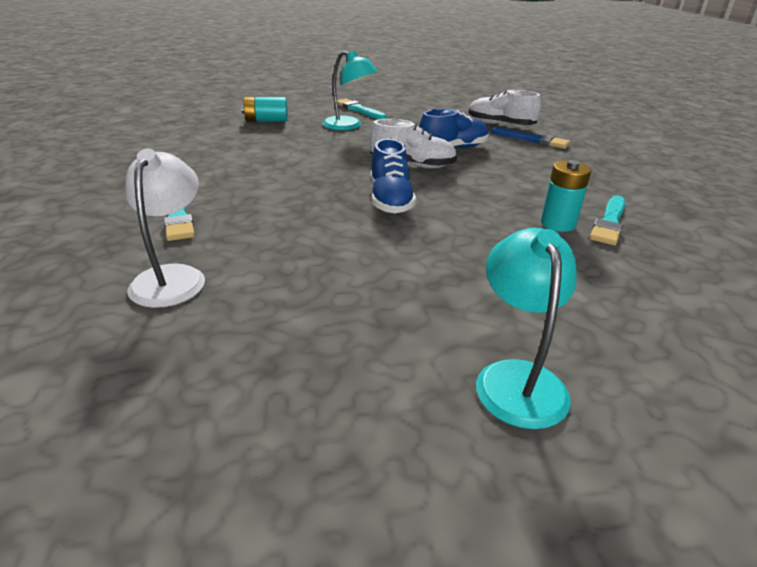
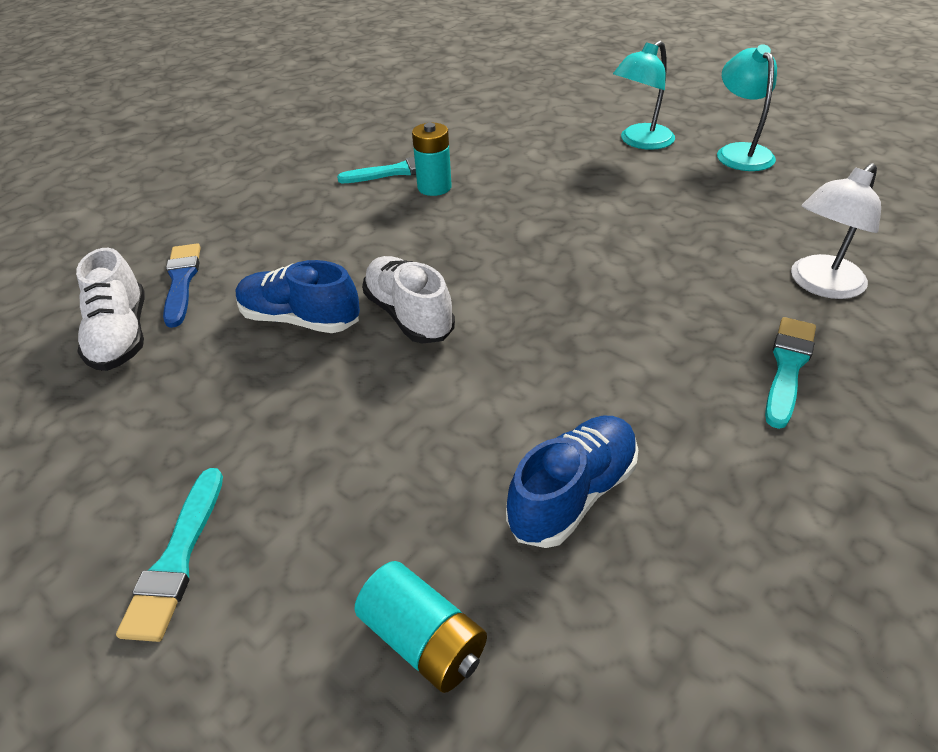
camera: 130 degrees left, 10 degrees up
turquoise lamp [322,51,378,130] -> turquoise lamp moved to [717,44,777,171]
blue shoe [371,138,416,214] -> blue shoe moved to [506,416,638,548]

